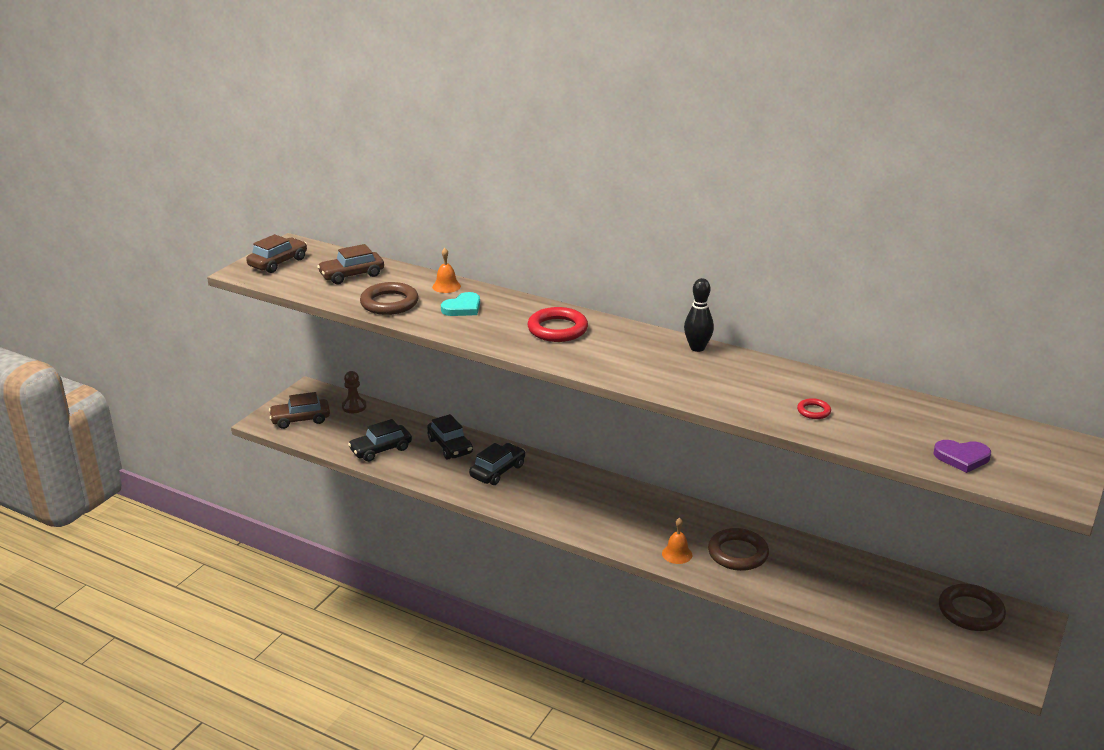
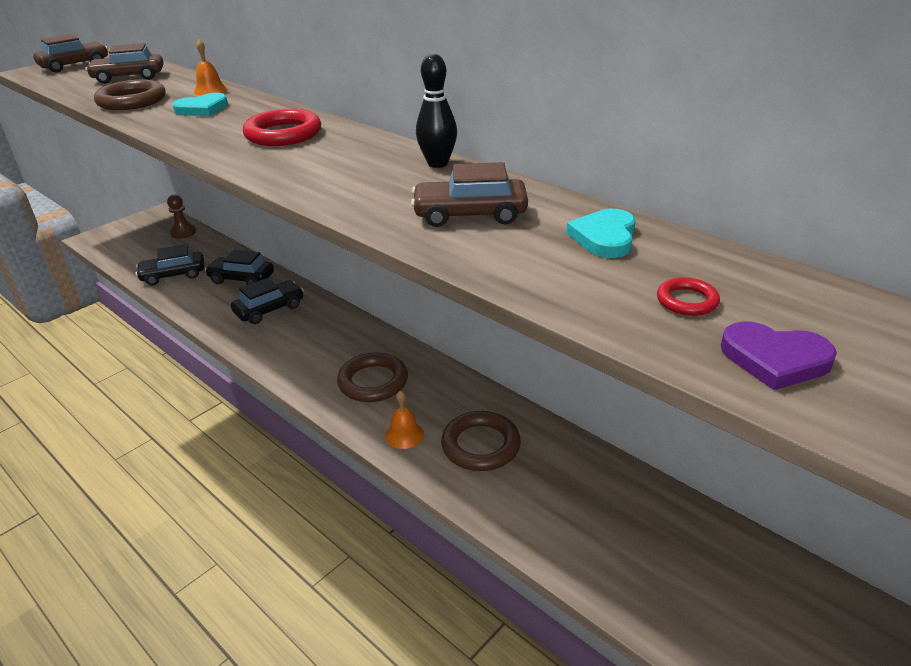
camera: 15 degrees right, 5 degrees up
brown car [269,392,330,429] -> brown car moved to [411,162,528,227]
black car [427,414,473,459] -> black car turned 120 degrees clockwise [205,250,274,285]
red ring [797,398,831,419] -> red ring moved to [657,277,720,316]
brown ring [939,584,1006,631] -> brown ring moved to [337,352,408,402]
none -> turquoise heart [566,209,636,258]

